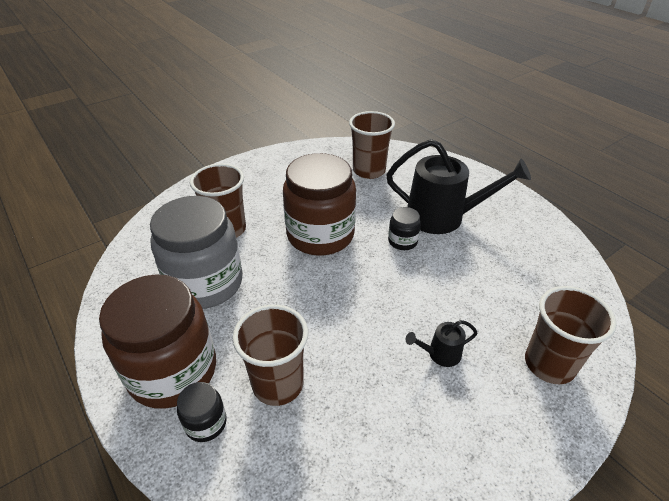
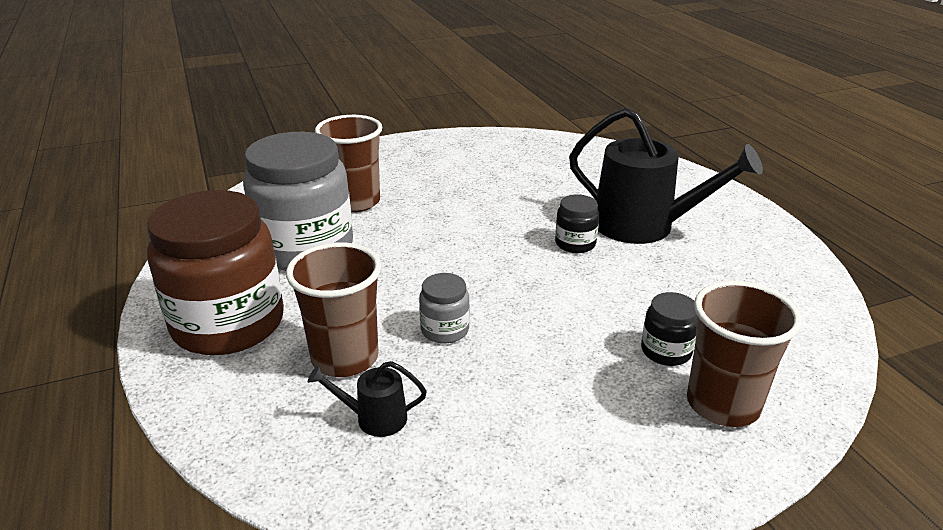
camera: 15 degrees right, 10 degrees down
black jar [177,382,227,442] -> black jar moved to [641,292,697,366]
brown jar [283,153,356,256] -> none
brown cup [349,111,395,179] -> none
black watering can [406,320,478,367] -> black watering can moved to [308,361,427,437]
none -> grey jar [419,273,470,343]

